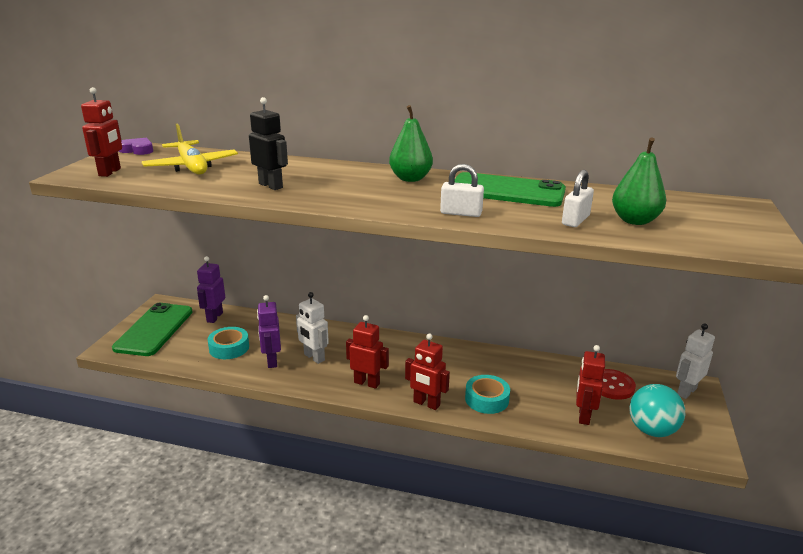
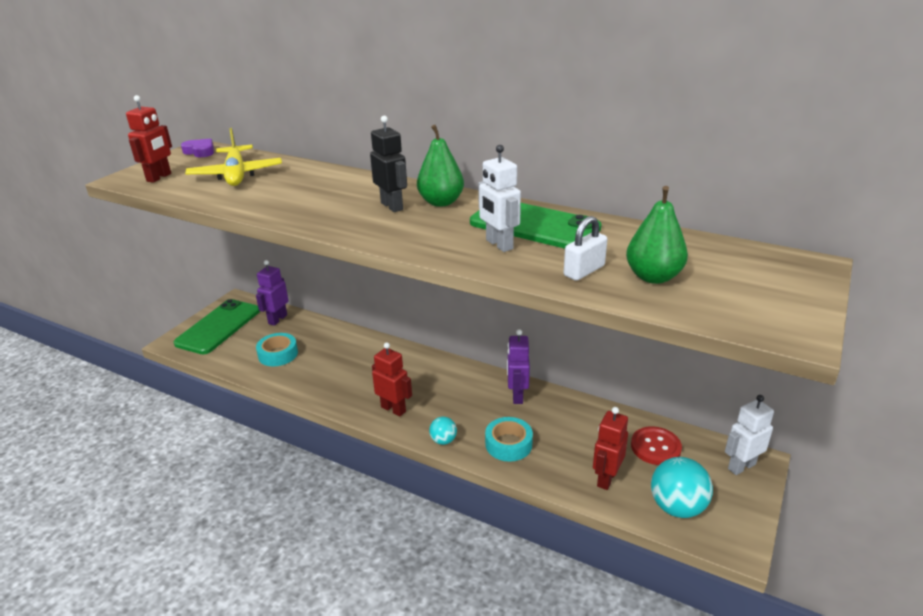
camera: 15 degrees right, 5 degrees up
black robot [249,97,288,190] -> black robot moved to [370,116,407,212]
purple robot [257,295,281,368] -> purple robot moved to [507,329,530,404]
white robot [296,292,329,364] -> white robot moved to [478,145,521,252]
red robot [405,334,450,410] -> turquoise ball [429,417,457,445]
white padlock [440,164,484,217] -> none

